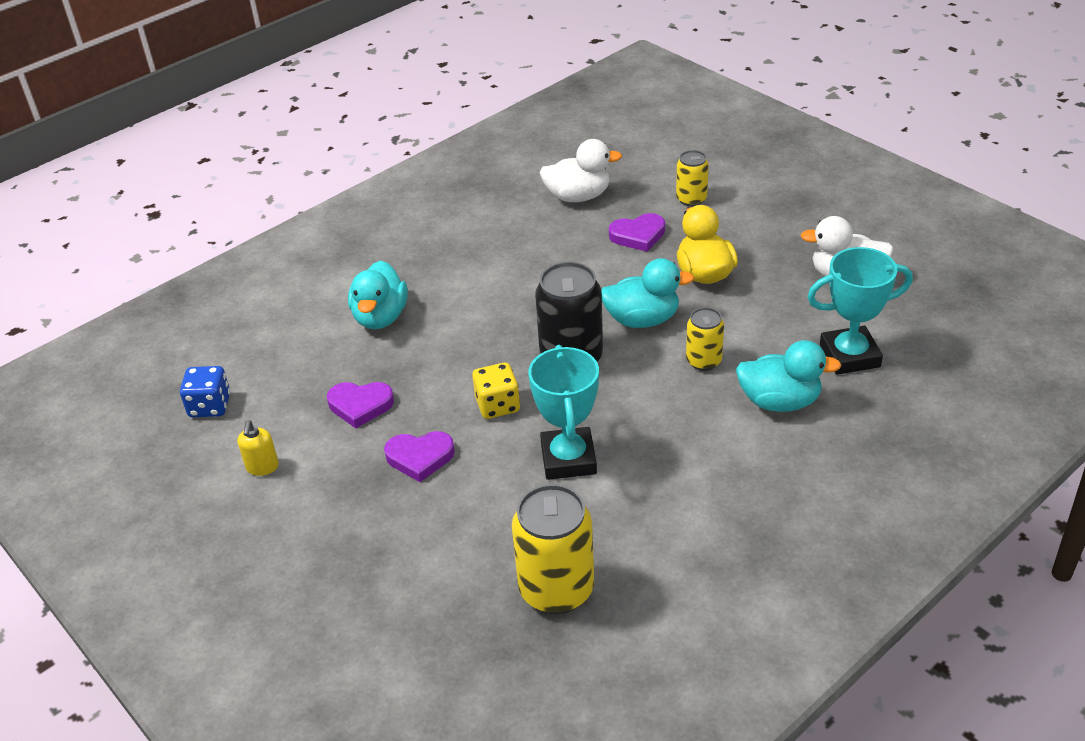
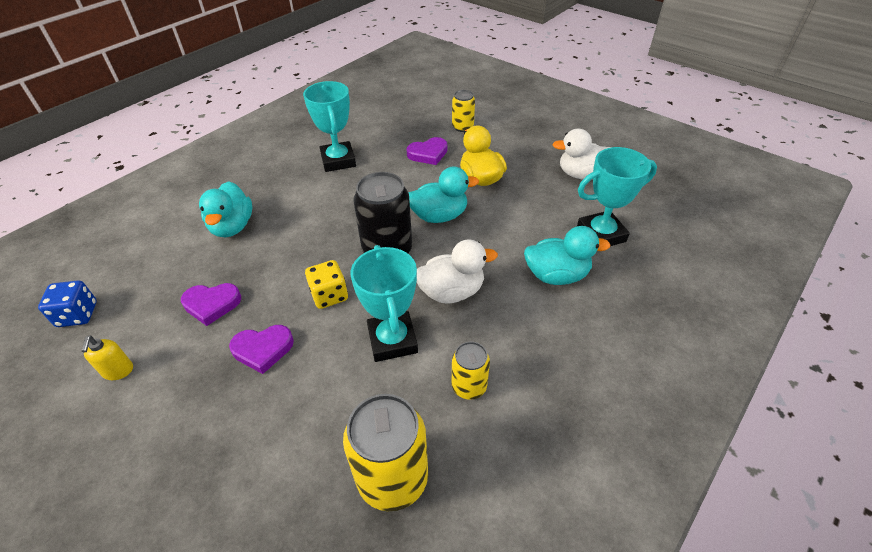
camera: 10 degrees left, 5 degrees up
white duck [539,139,622,202] -> white duck moved to [417,239,498,304]
yellow can [686,307,724,371] -> yellow can moved to [452,341,490,399]
none -> turquoise trophy [303,81,356,172]

